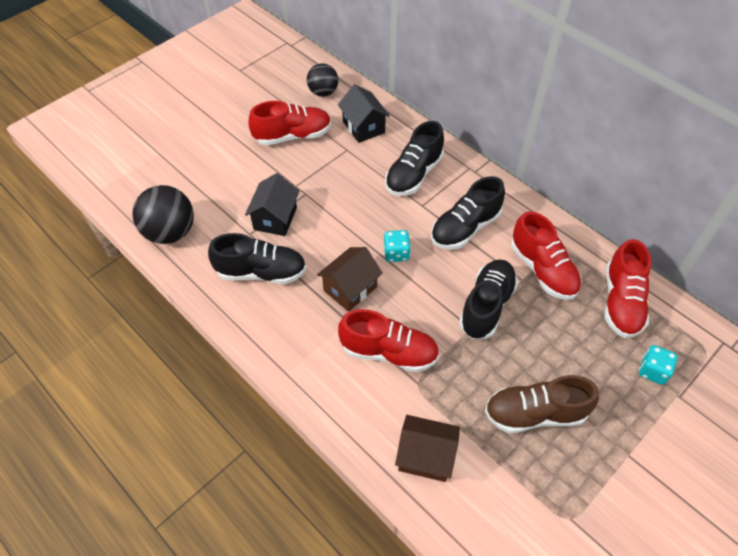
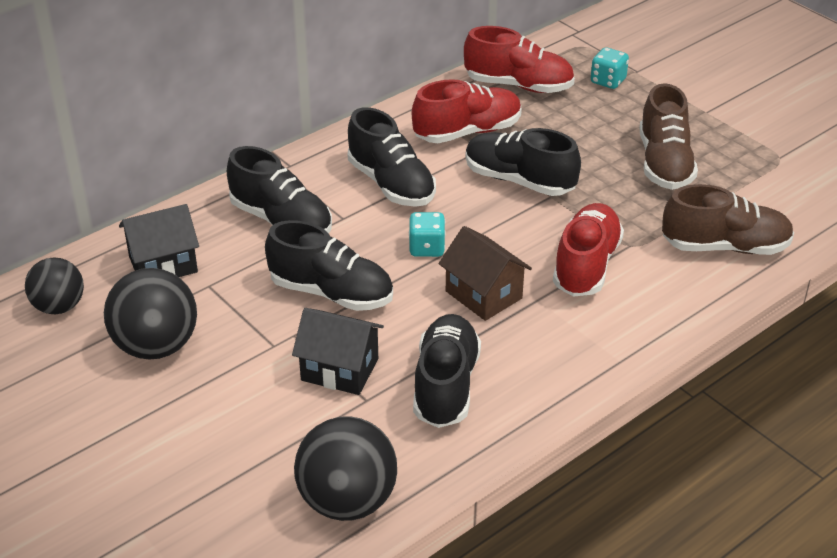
camera: 85 degrees left, 15 degrees down
red shoe [248,101,331,145] -> black ball [104,268,197,360]
brown house [395,415,460,482] -> brown shoe [662,184,794,255]
none -> black shoe [265,220,393,311]

